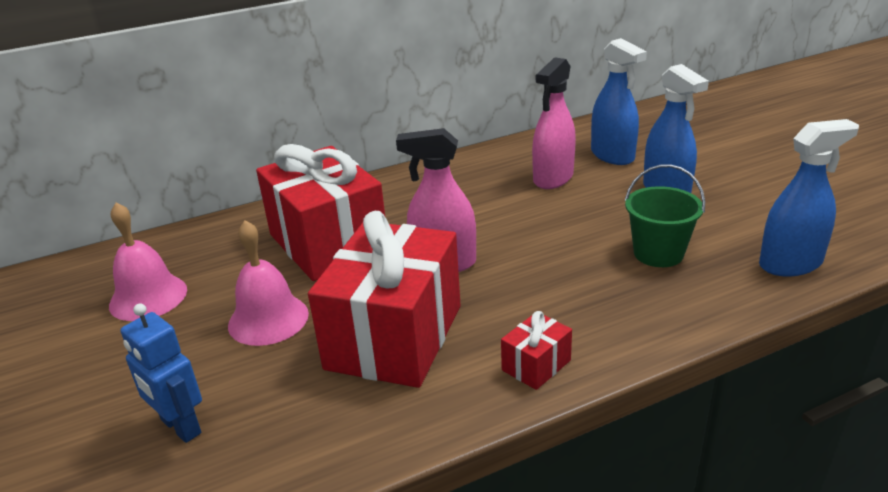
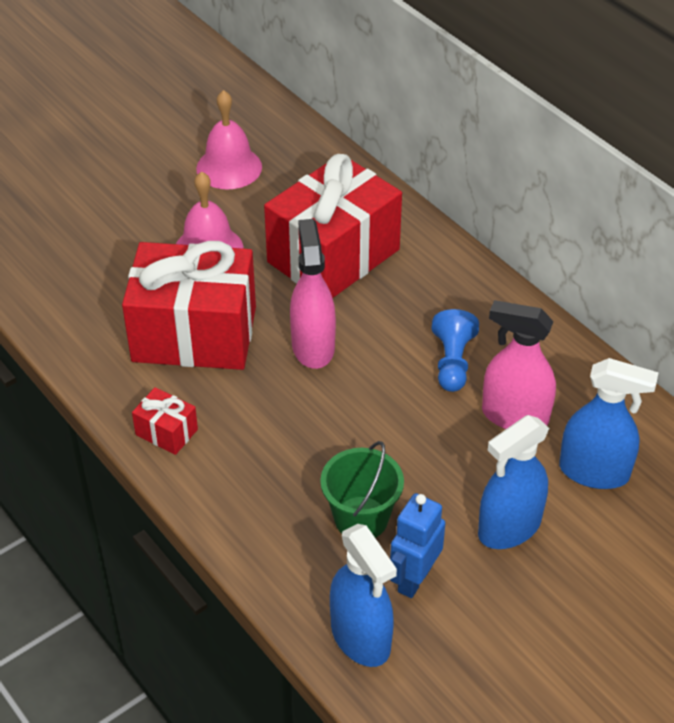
camera: 75 degrees right, 15 degrees up
blue robot [121,303,202,443] -> blue robot moved to [390,493,445,598]
blue spray bottle [591,38,647,165] -> blue spray bottle turned 120 degrees counterclockwise [559,358,659,489]
none -> blue pawn [432,309,479,392]

